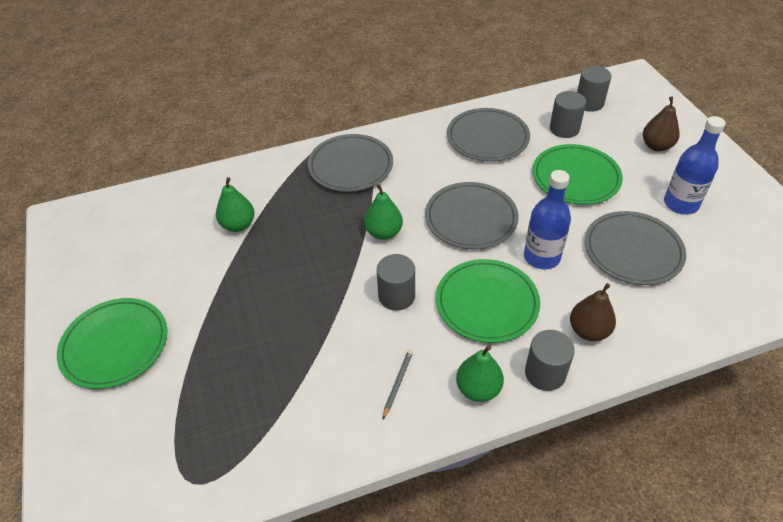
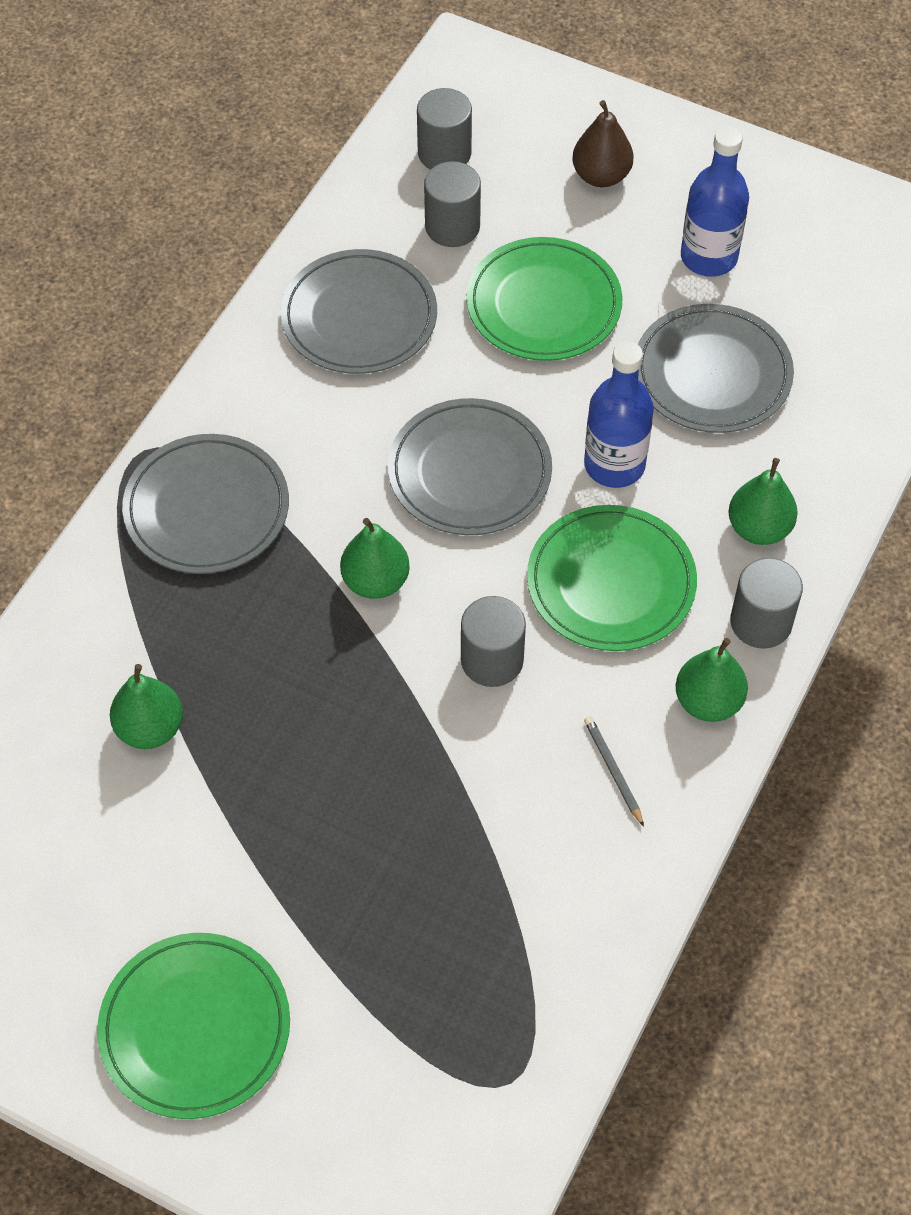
camera: 45 degrees left, 10 degrees up
brown pear [570,283,616,341] -> green pear [729,458,798,545]

